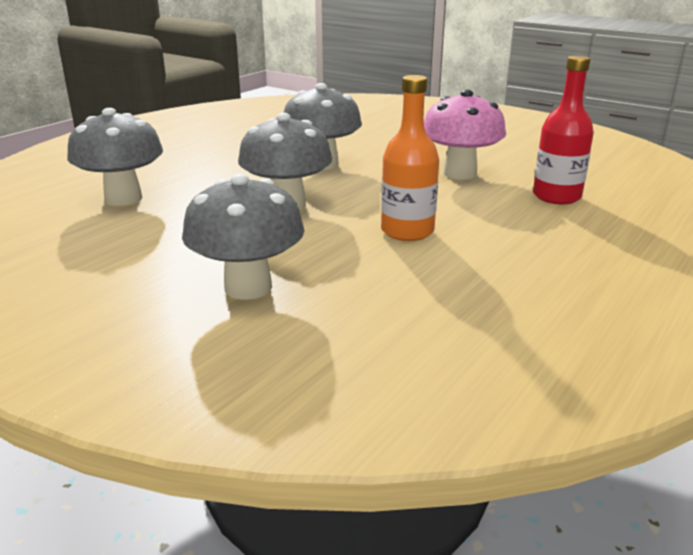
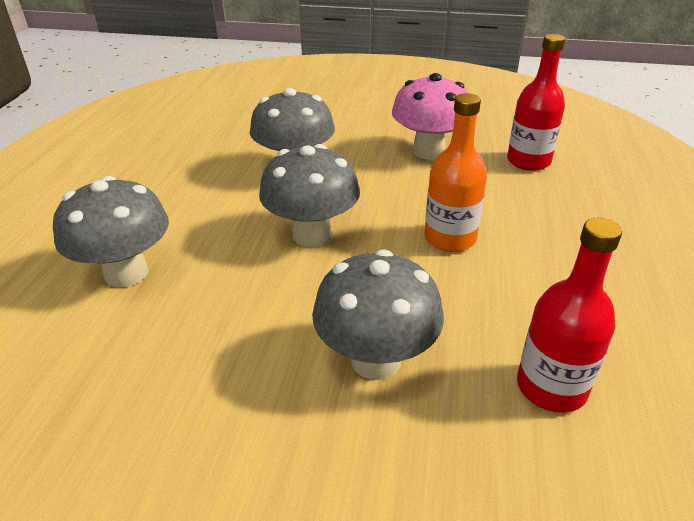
camera: 25 degrees left, 10 degrees up
none -> red bottle [517,218,622,413]

